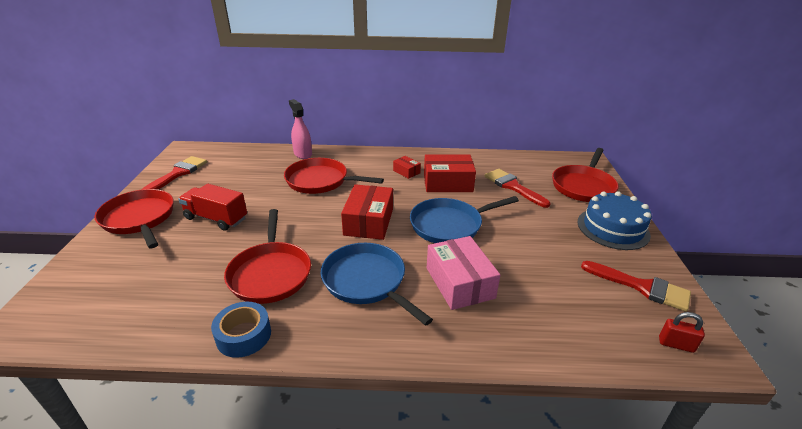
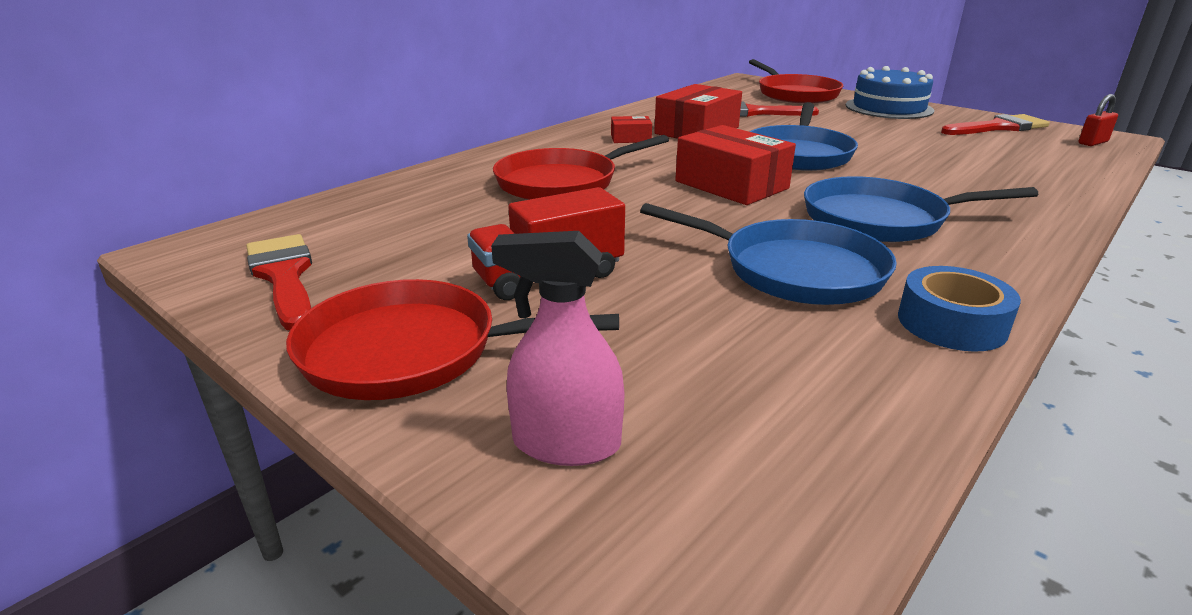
camera: 50 degrees left, 5 degrees down
red pan [224,209,311,304] -> blue pan [640,203,897,305]
pink spray bottle [289,99,312,159] -> pink spray bottle moved to [491,231,625,466]
pink box [427,236,500,310] -> none

